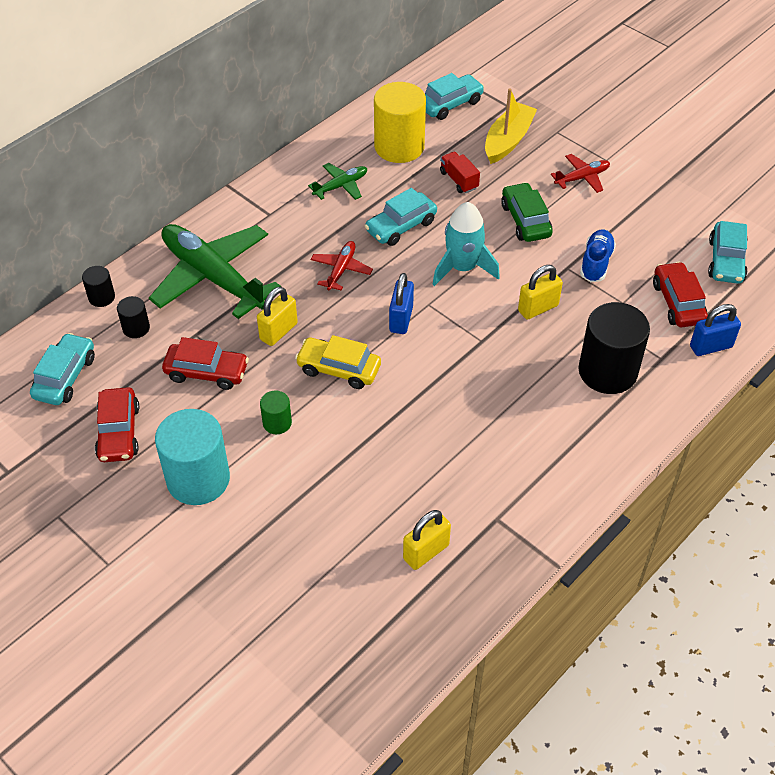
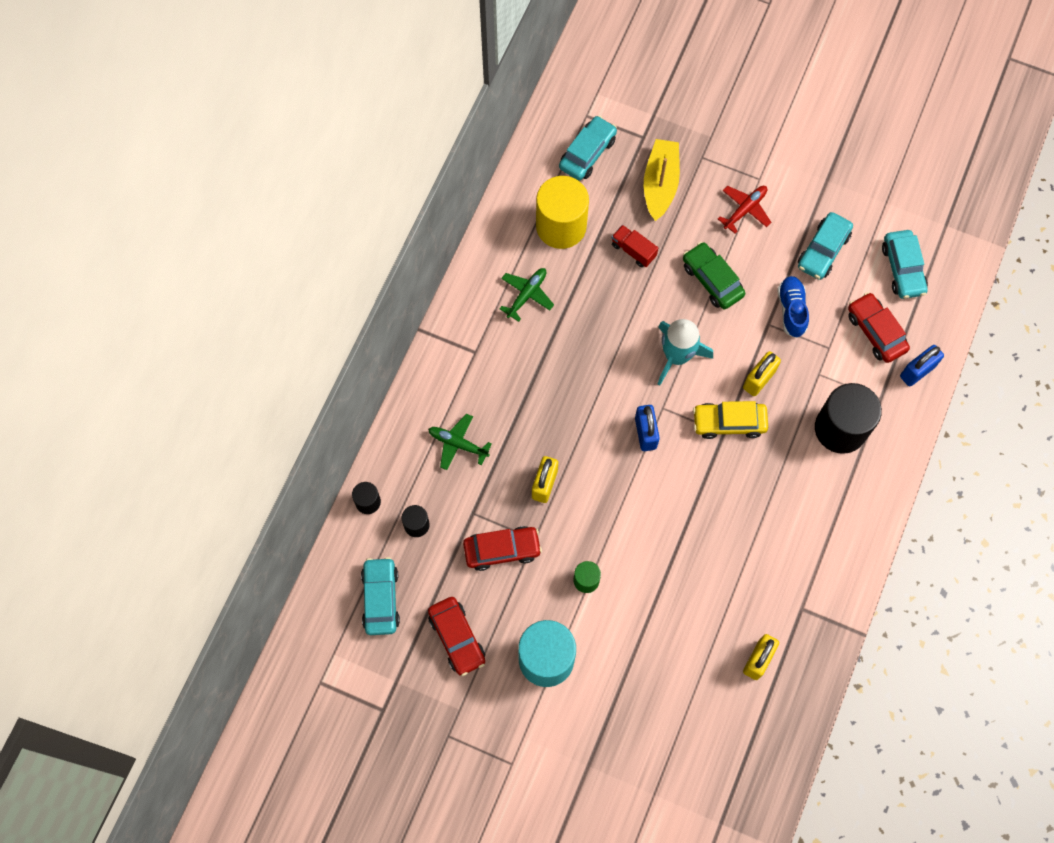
camera: 20 degrees left, 20 degrees up
green plane [149,224,281,319] -> green plane [428,414,492,470], size x0.46
yellow car [295,335,381,389] -> yellow car moved to [693,401,768,439]
red plane [310,241,373,291] -> none
turquoise car [365,188,437,246] -> turquoise car moved to [798,212,853,280]

